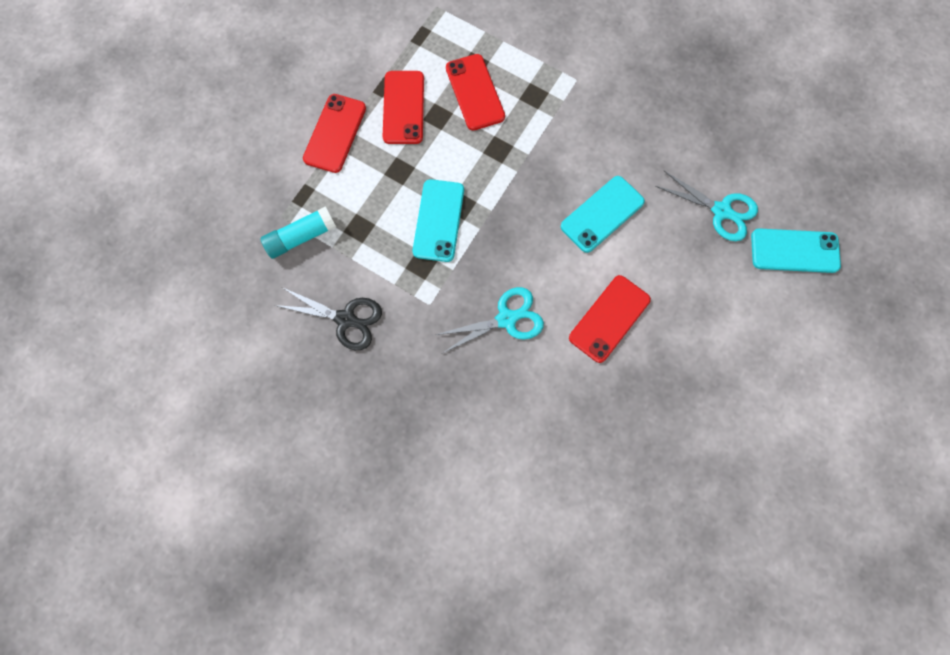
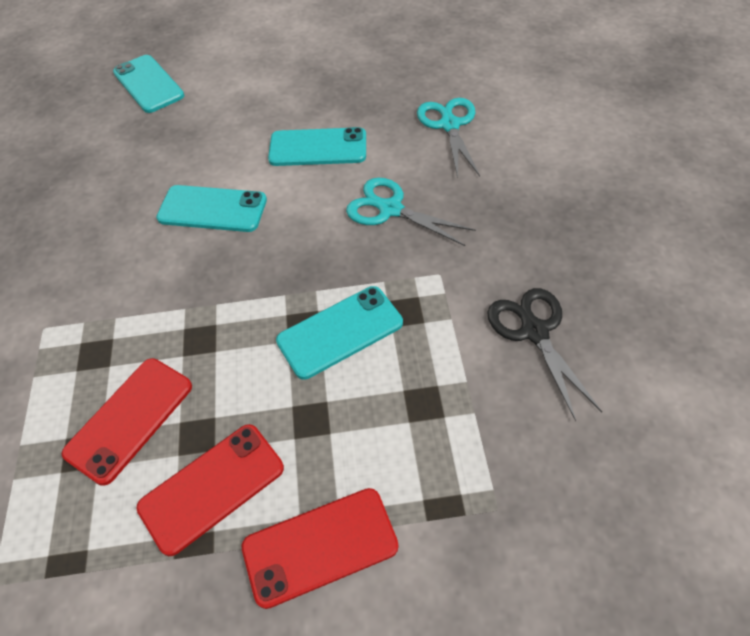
camera: 125 degrees left, 20 degrees down
turquoise glue stick [260,206,336,259] -> none
red phone [569,275,651,363] -> turquoise phone [268,127,366,166]
turquoise scissors [655,171,758,241] -> turquoise scissors moved to [417,98,480,178]

